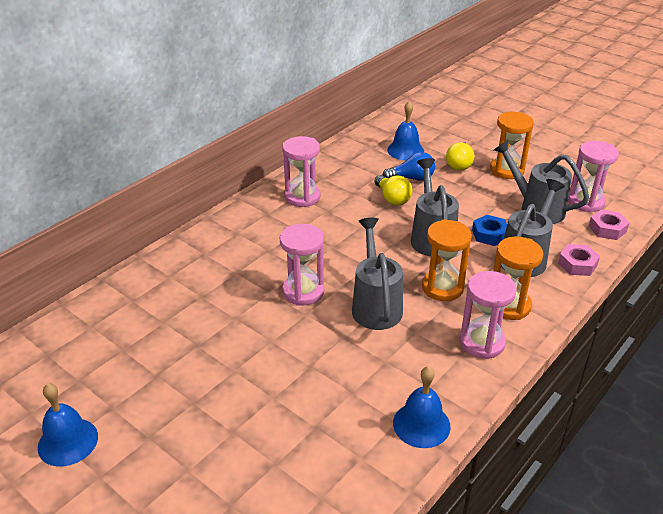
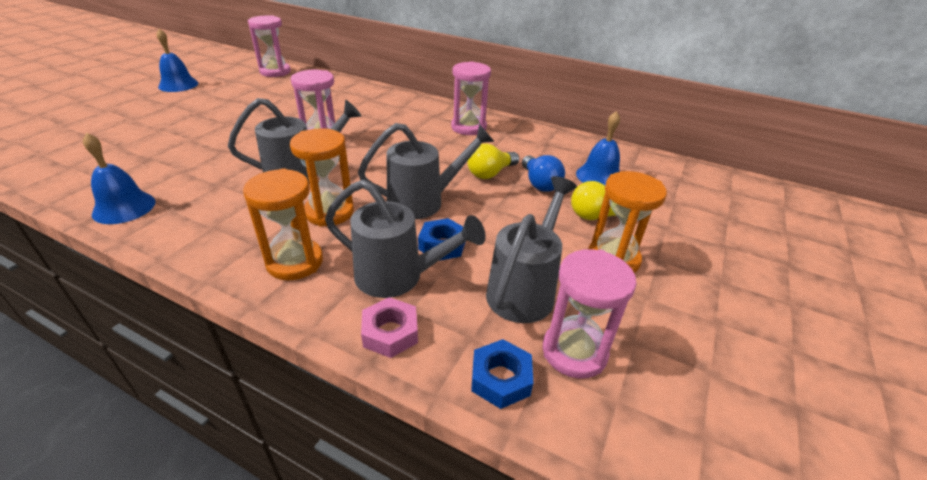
camera: 75 degrees right, 0 degrees up
pink hourglass [460,271,517,359] -> pink hourglass moved to [248,15,291,77]
pink nut [589,210,629,240] -> blue nut [471,339,533,409]

